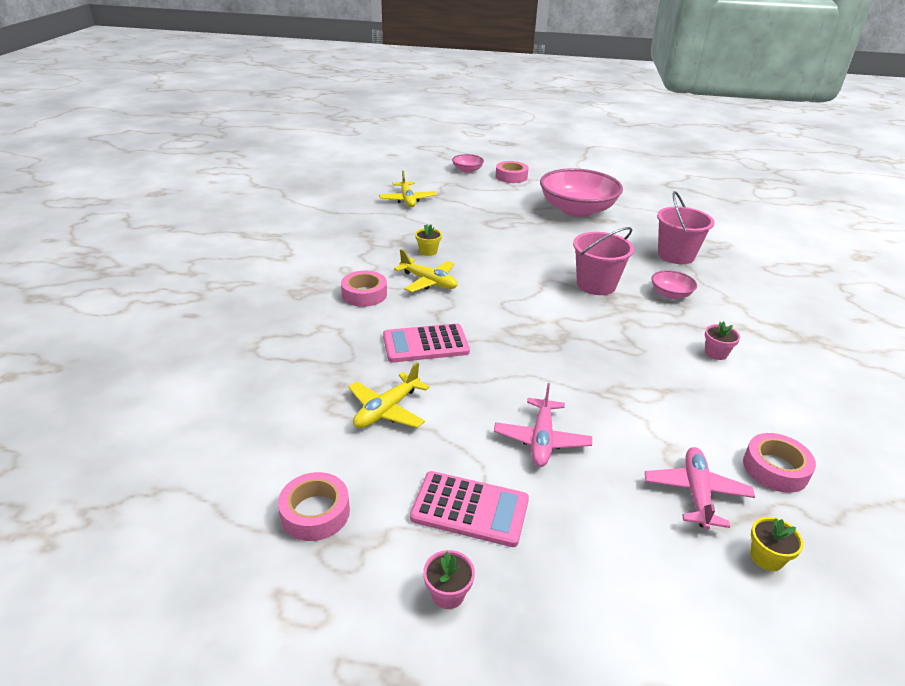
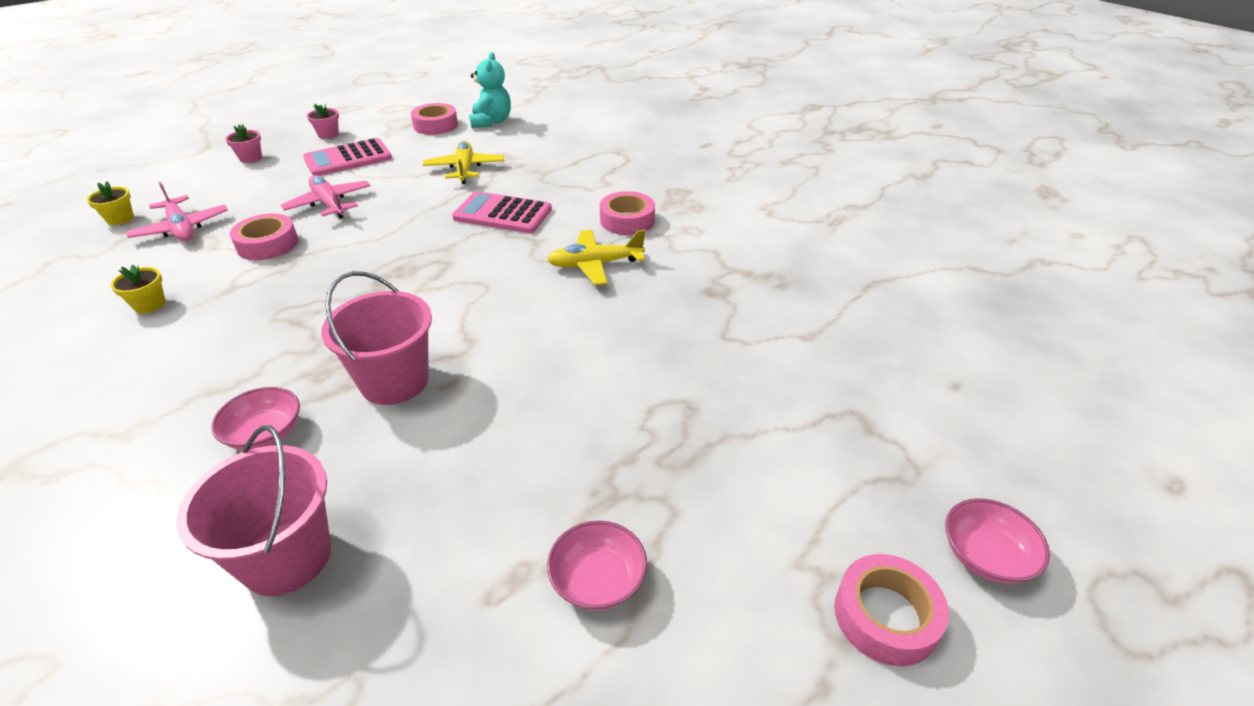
camera: 135 degrees right, 5 degrees up
yellow plane [379,170,437,207] -> none
pink calculator [383,323,470,363] -> pink calculator turned 105 degrees counterclockwise [452,191,552,233]
yellow flower pot [415,224,442,256] -> yellow flower pot moved to [111,265,165,313]
pink bowl [540,168,623,217] -> pink bowl [547,520,647,611], size x0.44
pink flower pot [705,321,740,360] -> pink flower pot moved to [225,124,262,163]
pink tape [743,433,816,493] -> pink tape moved to [230,213,298,260]
none -> turquoise teddy bear [469,52,511,128]

